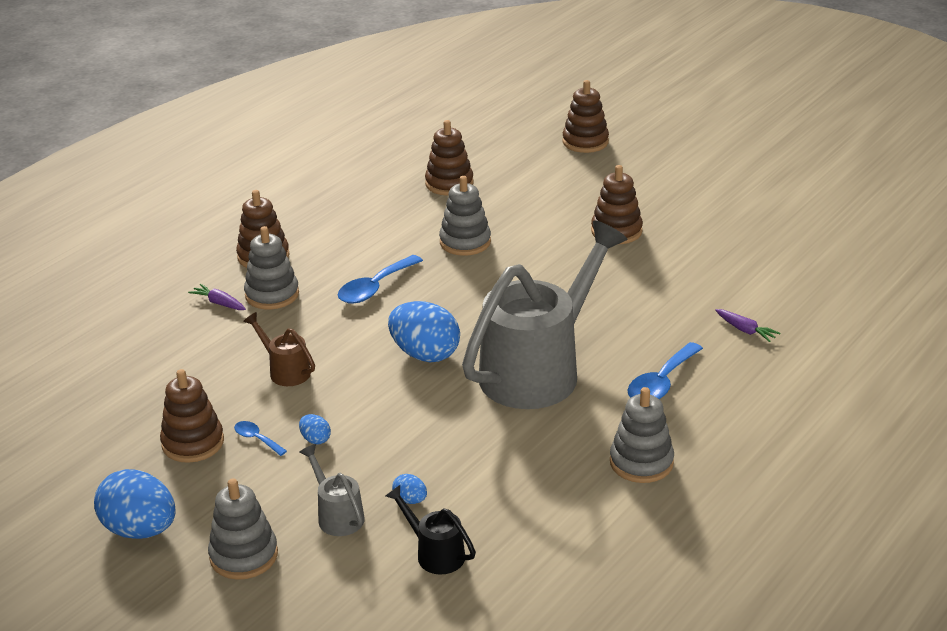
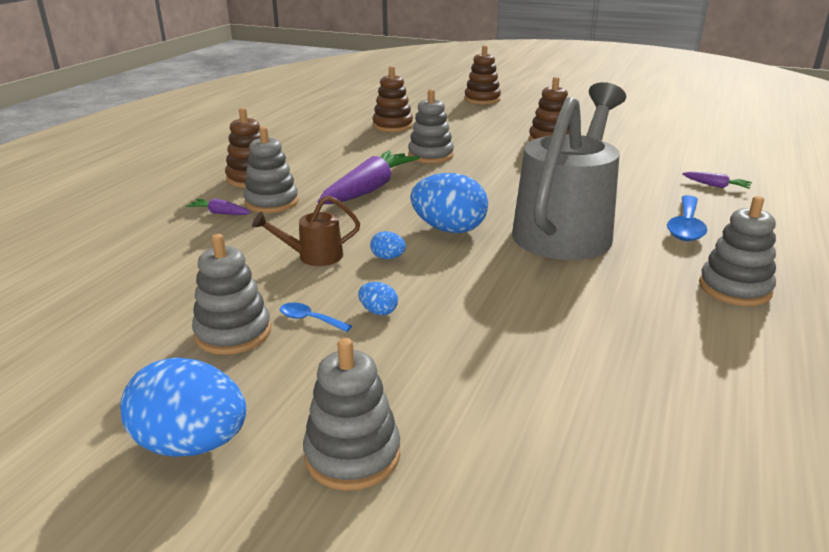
camera: 15 degrees left, 5 degrees down
brown stacking toy [160,369,224,463] -> grey stacking toy [192,234,271,355]
brown watering can [243,312,315,386] -> brown watering can turned 45 degrees counterclockwise [252,195,360,266]
grey watering can [300,444,365,536] -> none
blue spoon [338,255,423,304] -> purple carrot [318,151,420,204]
black watering can [385,485,476,574] -> none
blue egg [392,474,427,504] -> blue egg moved to [370,231,406,259]

